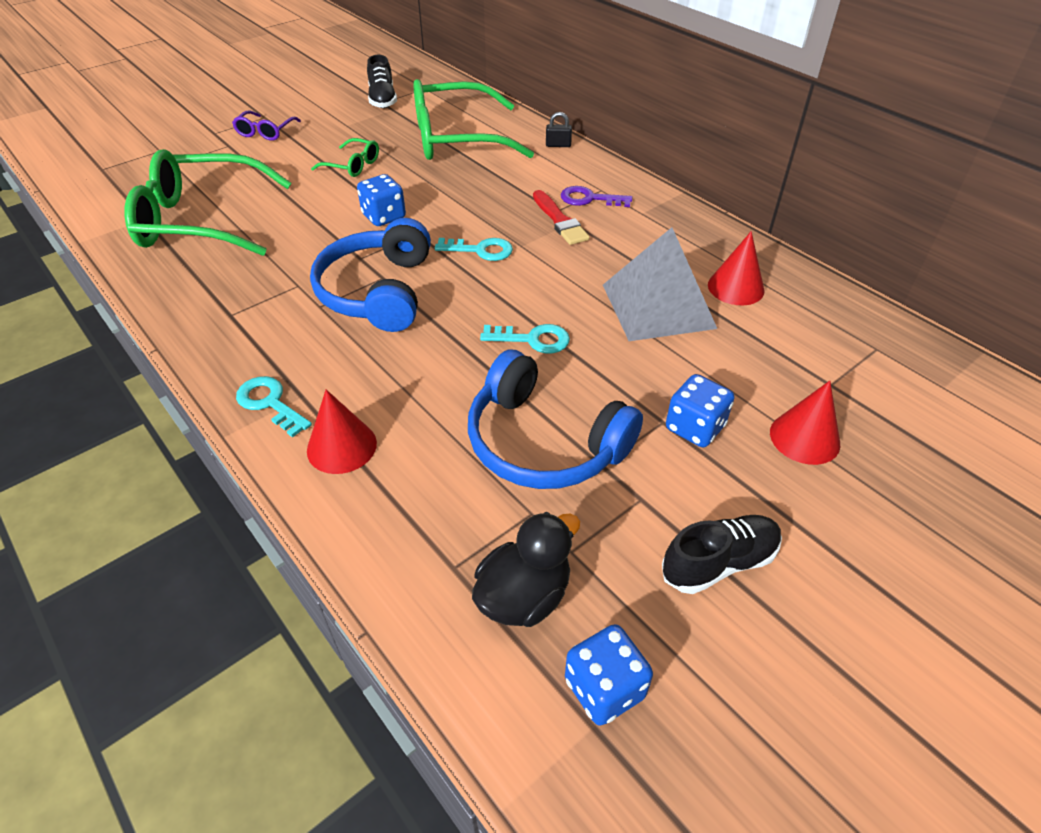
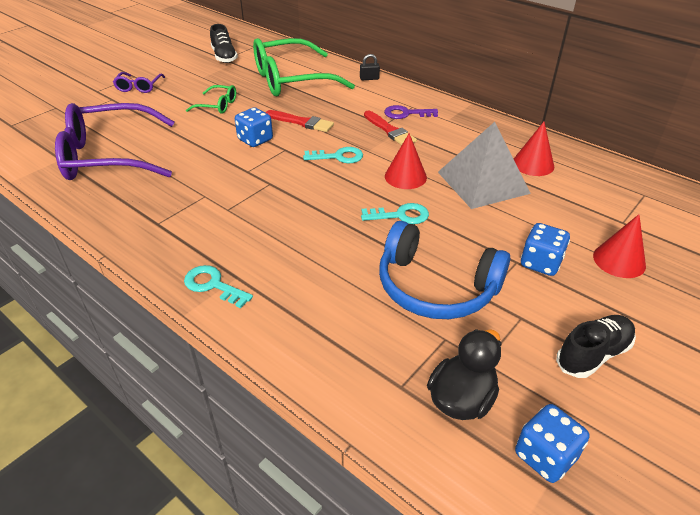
camera: 10 degrees left, 5 degrees down
green glasses [124,149,291,256] -> purple glasses [55,103,174,180]
red cone [307,389,377,474] -> red cone moved to [385,133,427,189]
blue headphones [310,218,431,332] -> none
none -> red brush [266,110,334,132]

